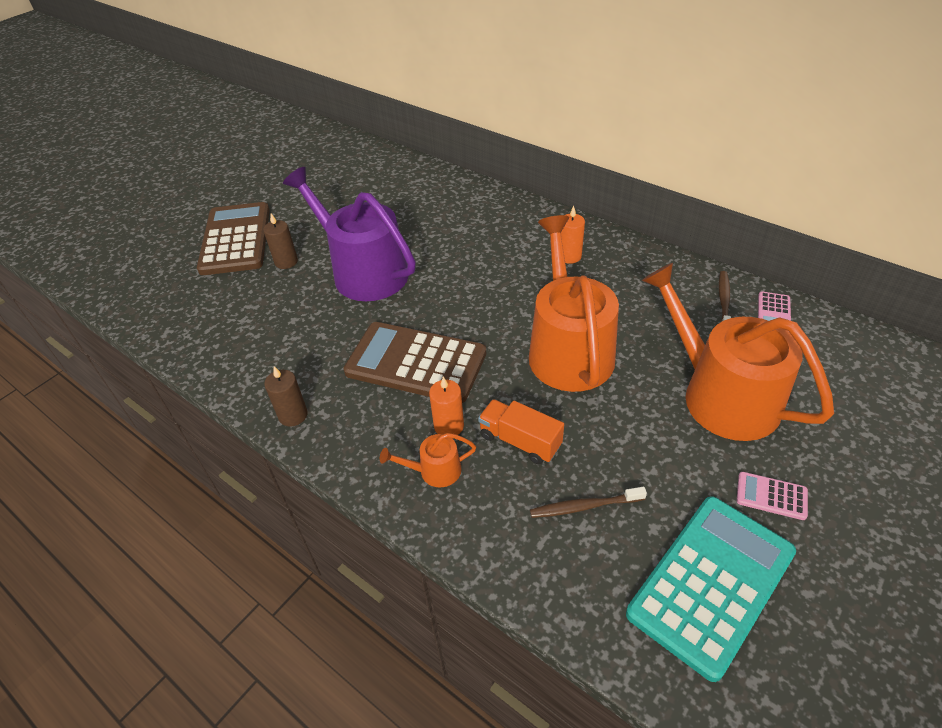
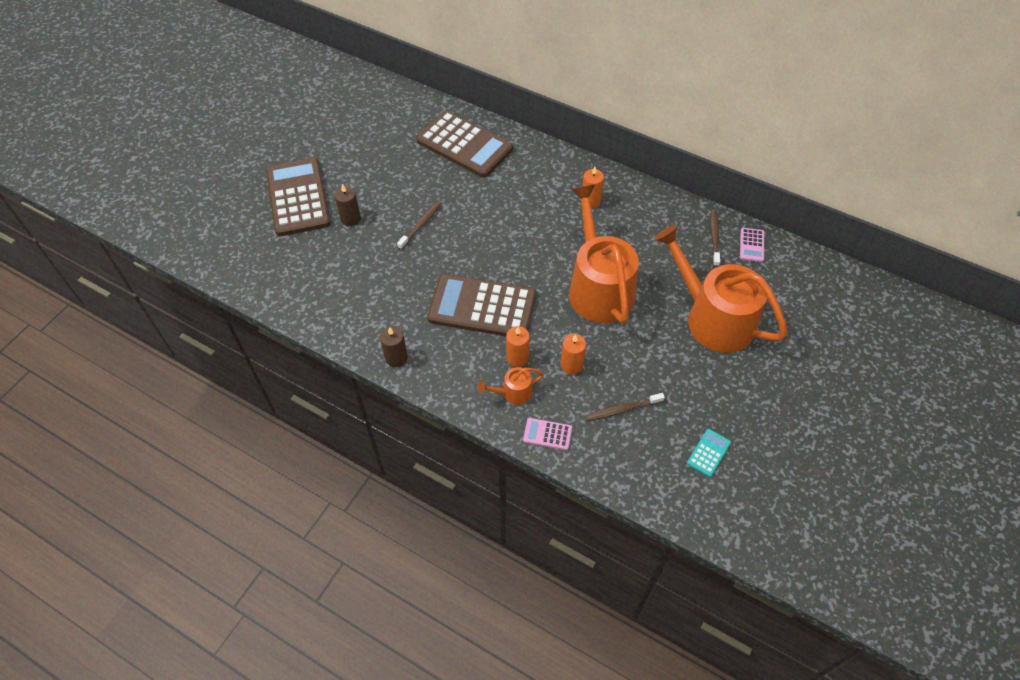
camera: 10 degrees left, 10 degrees up
purple watering can [283,167,416,301] -> brown toothbrush [397,201,442,250]
orange truck [478,399,564,464] -> orange candle [561,334,586,375]
turquoise calculator [626,496,796,682] -> turquoise calculator [687,429,731,477], size x0.42
pink calculator [737,472,808,520] -> pink calculator moved to [523,418,572,450]
none -> brown calculator [416,111,513,178]

